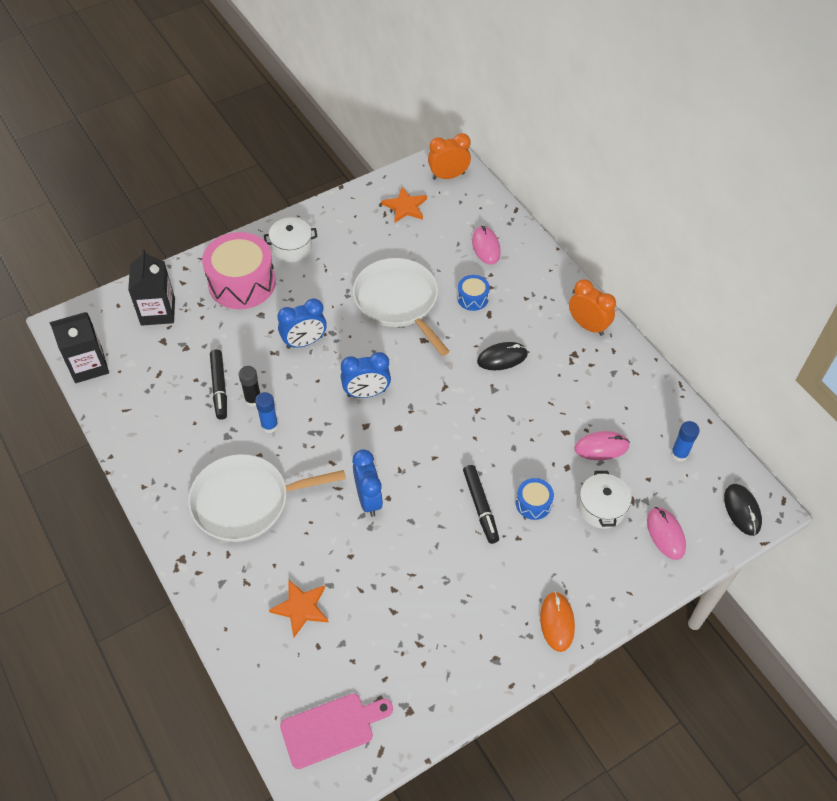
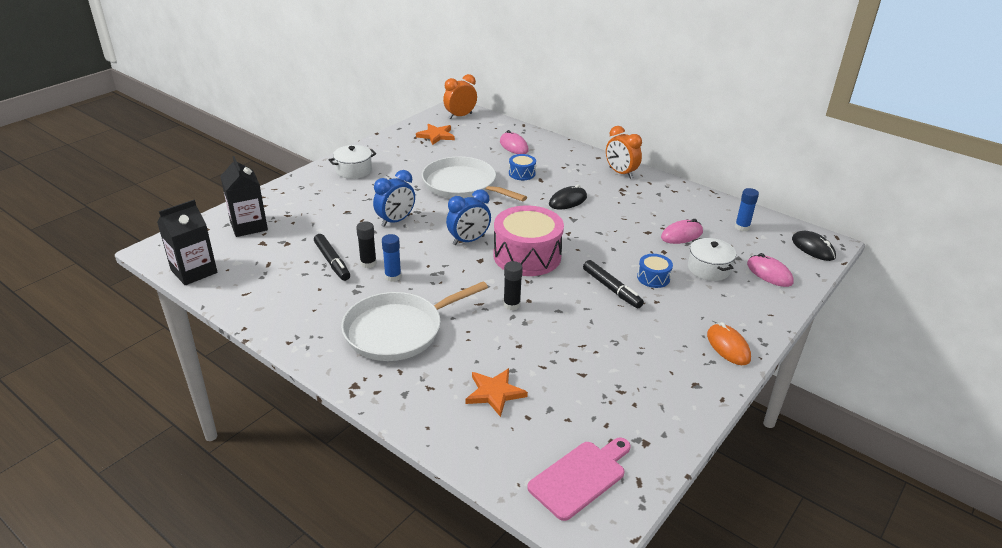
camera: 20 degrees left, 20 degrees down
pink drum [202,232,276,309] -> pink drum moved to [493,206,564,276]
blue clock [352,449,383,517] -> black glue stick [503,261,523,310]
orange clock [569,279,616,336] -> orange clock turned 150 degrees counterclockwise [606,126,642,179]

